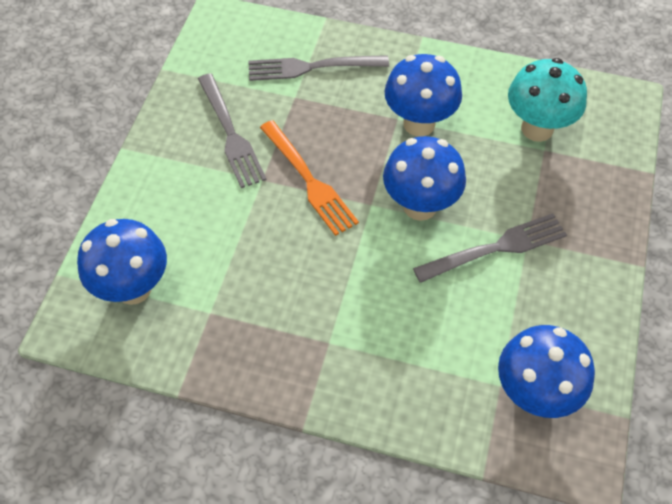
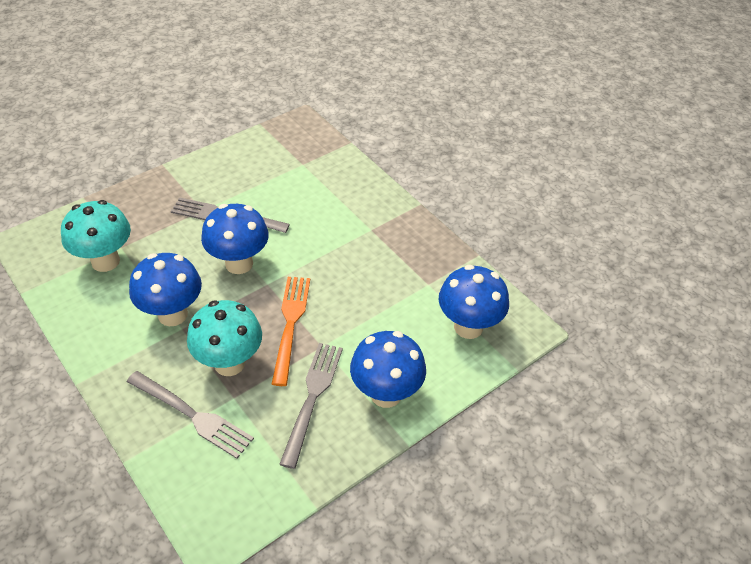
camera: 145 degrees left, 10 degrees down
blue mushroom [498,325,595,418] -> blue mushroom moved to [350,331,426,408]
none -> turquoise mushroom [187,300,262,376]

